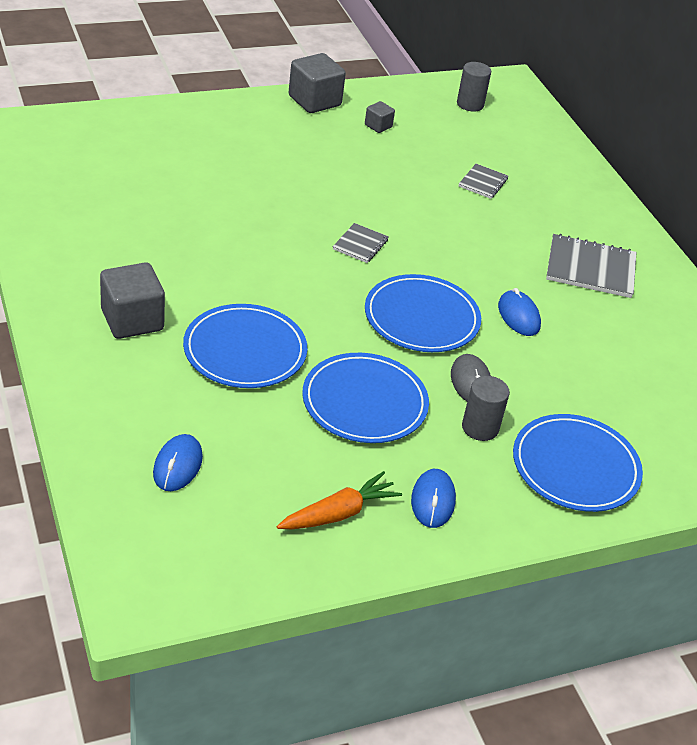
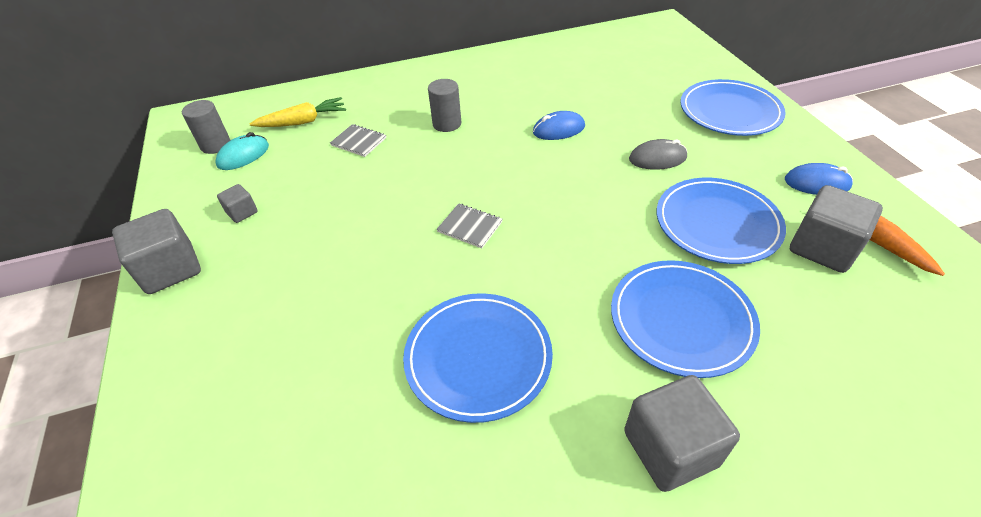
camera: 80 degrees left, 5 degrees up
blue mouse [153,434,203,491] -> none
blue plate [365,274,481,352] -> blue plate moved to [403,293,553,423]
grey cylinder [462,376,510,441] -> grey cylinder moved to [428,79,461,132]
grey notebook [546,234,637,298] -> none
none -> turquoise mouse [215,132,269,170]
none -> yellow carrot [250,97,346,127]
none -> grey cube [790,185,883,273]

